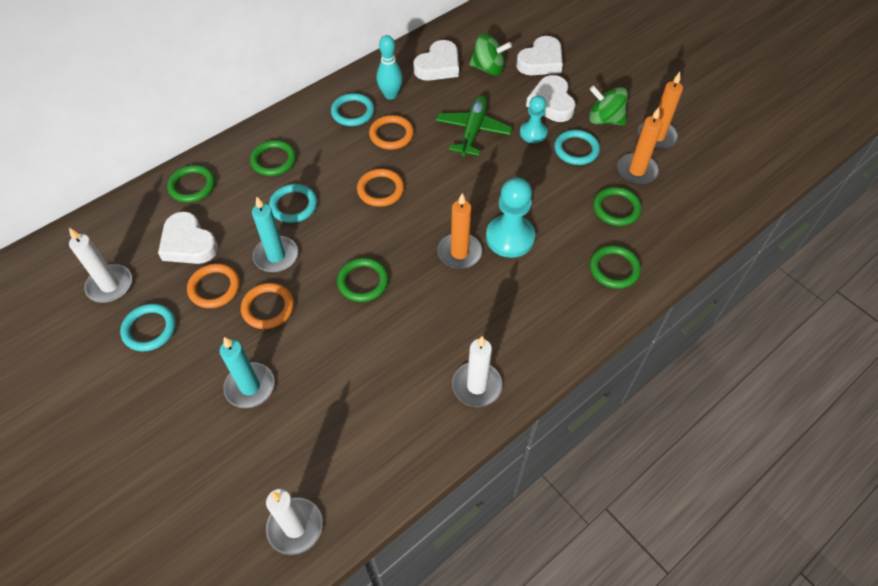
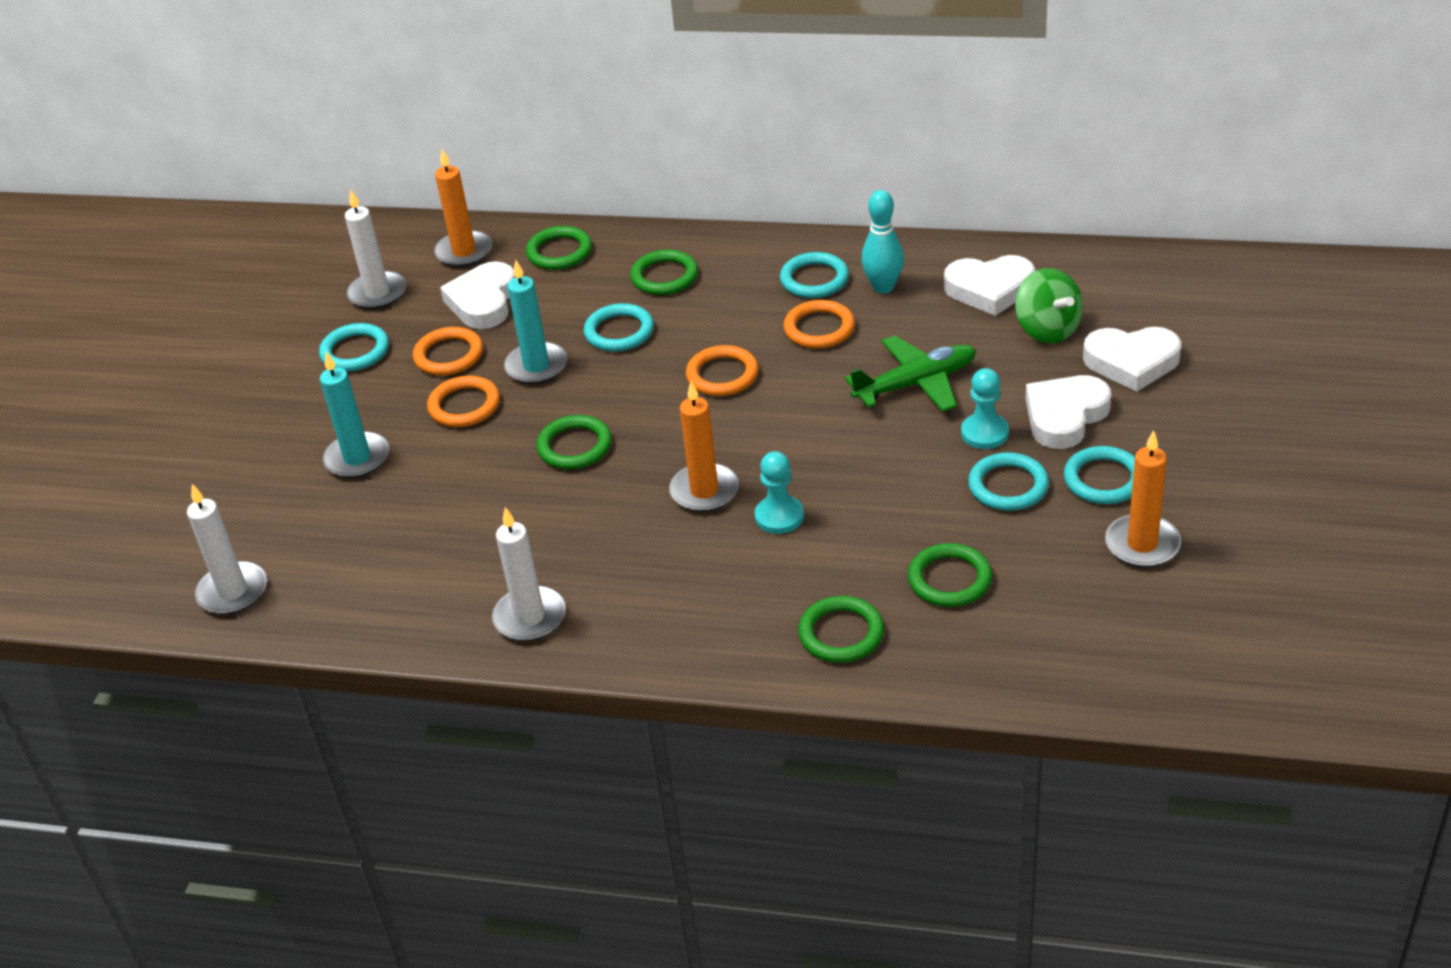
camera: 55 degrees right, 15 degrees down
turquoise pawn [486,177,535,258] -> turquoise pawn [755,451,804,534], size x0.62
green spinning top [589,85,628,125] -> turquoise ring [1064,446,1135,504]
orange candle [617,107,663,185] -> orange candle moved to [434,149,493,267]

